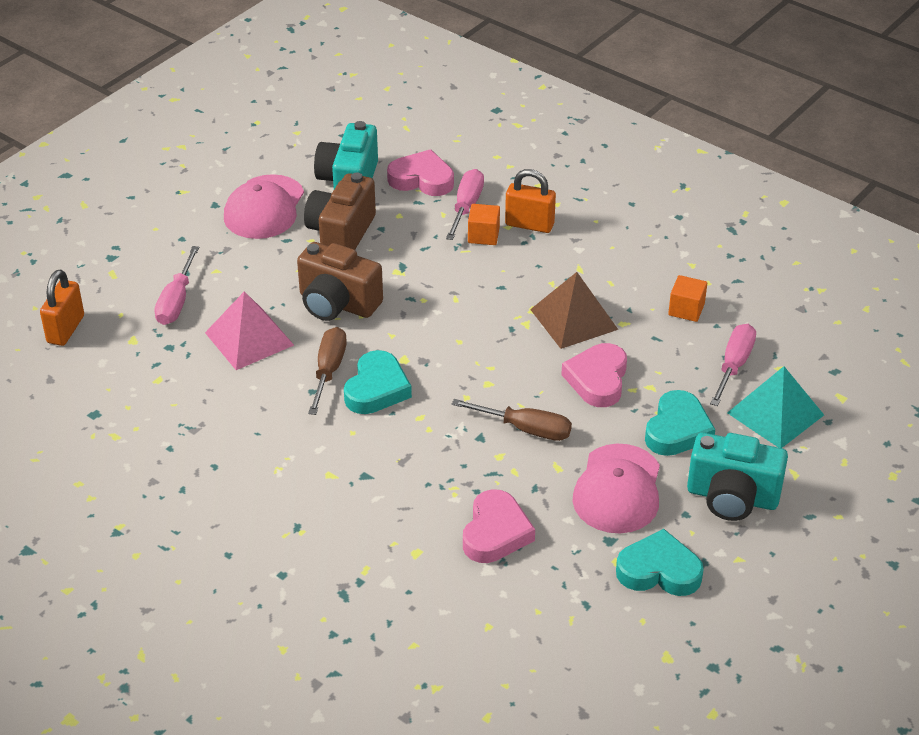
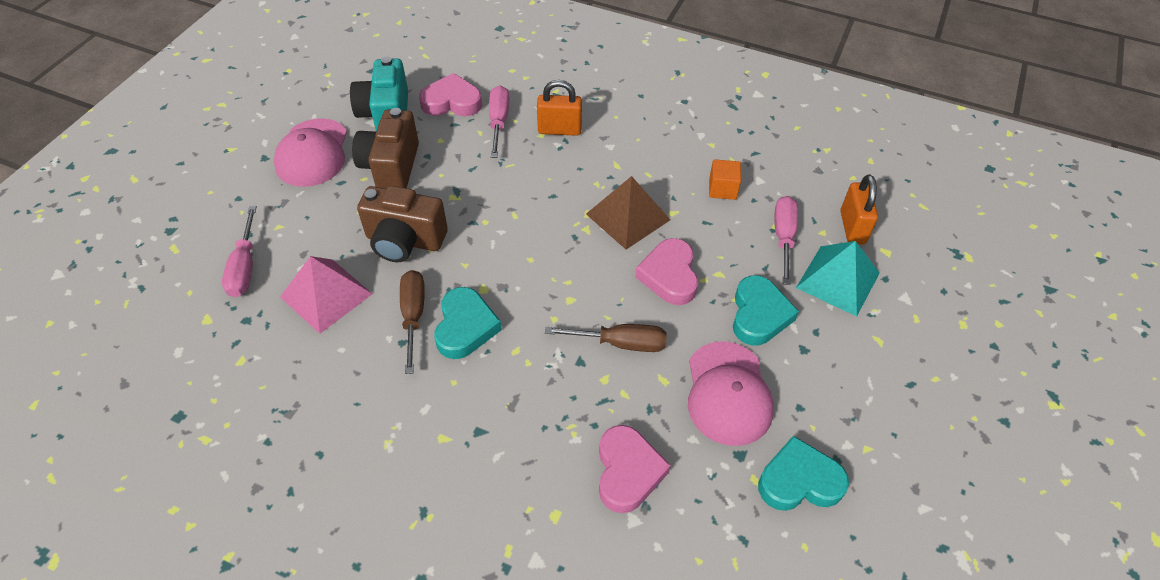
camera: 15 degrees left, 10 degrees up
orange padlock [40,270,84,346] -> orange padlock moved to [841,174,878,244]
orange cube [468,204,500,245] -> none
turquoise camera [687,433,788,521] -> none

